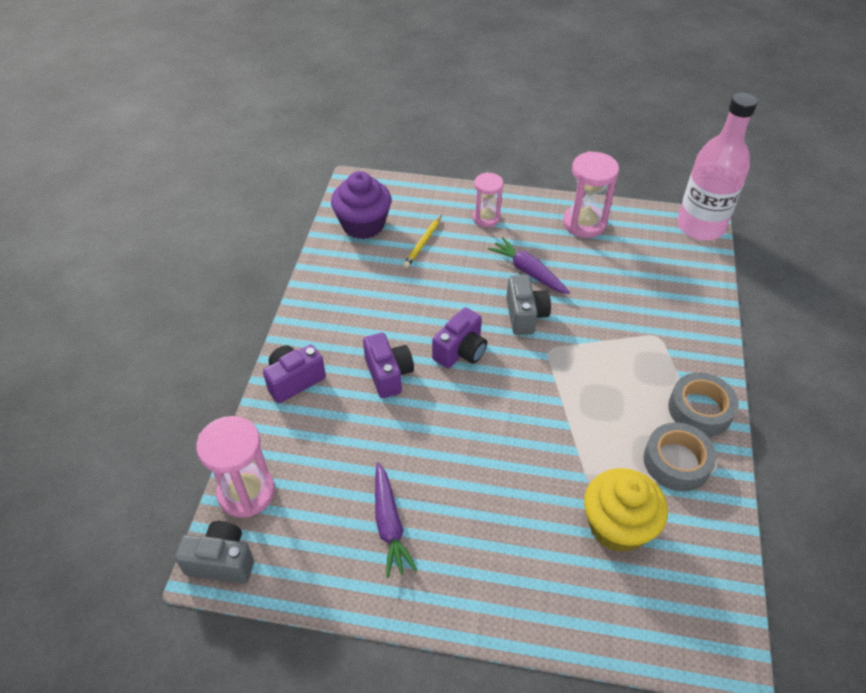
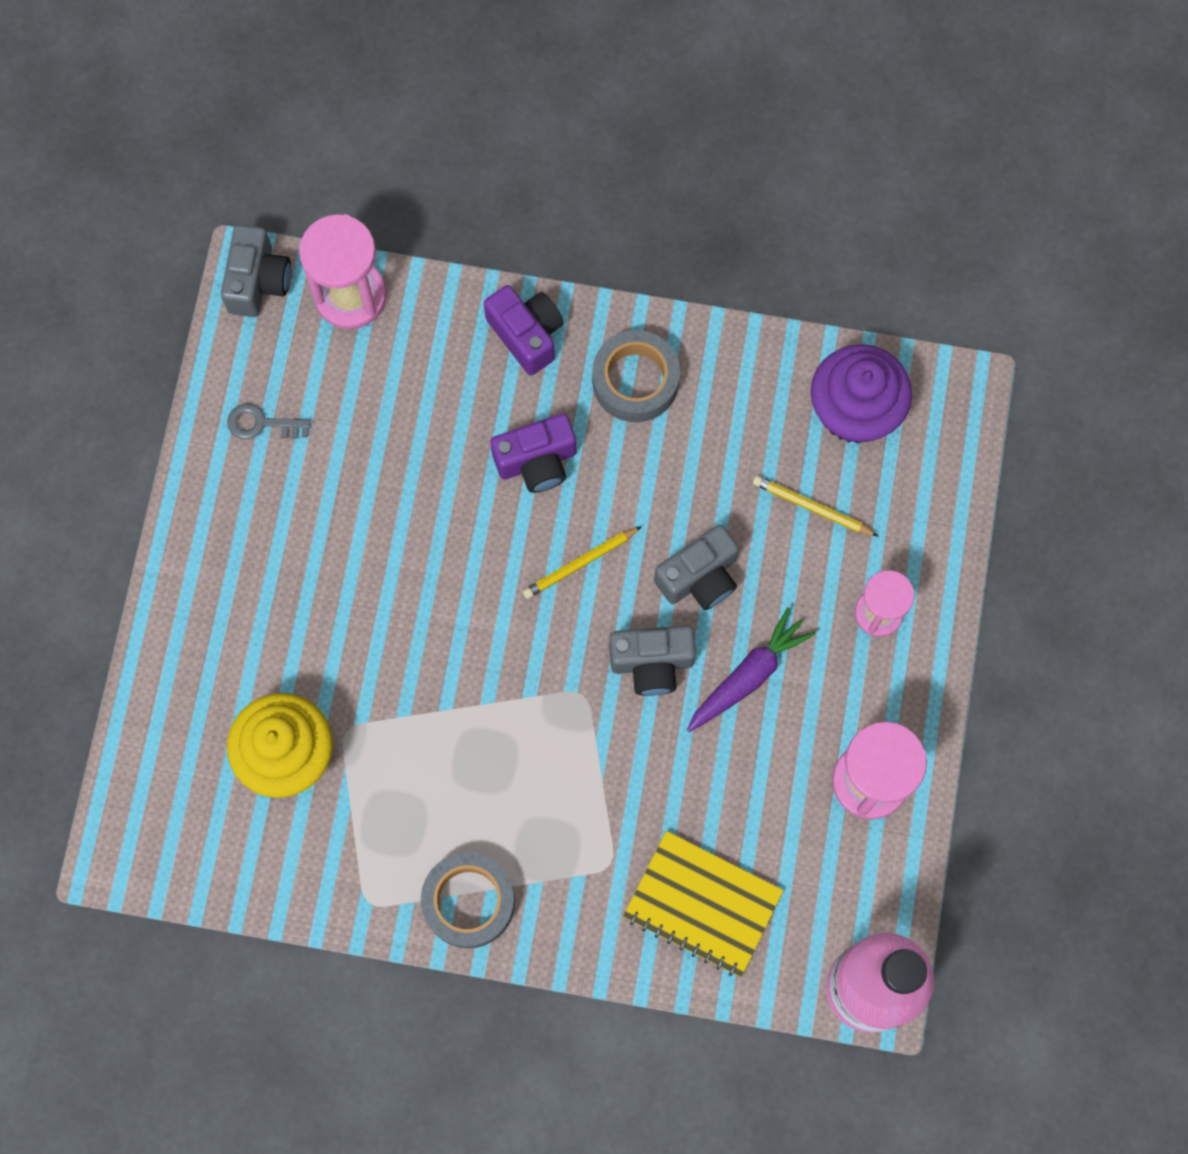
camera: 90 degrees right, 25 degrees up
purple carrot [375,462,417,578] -> none
purple camera [432,307,487,369] -> yellow pencil [522,526,642,599]
grey tape [643,422,717,491] -> grey tape moved to [592,330,680,422]
none -> grey key [227,403,311,440]
none -> yellow notebook [623,831,784,977]
none -> grey camera [654,525,739,610]

